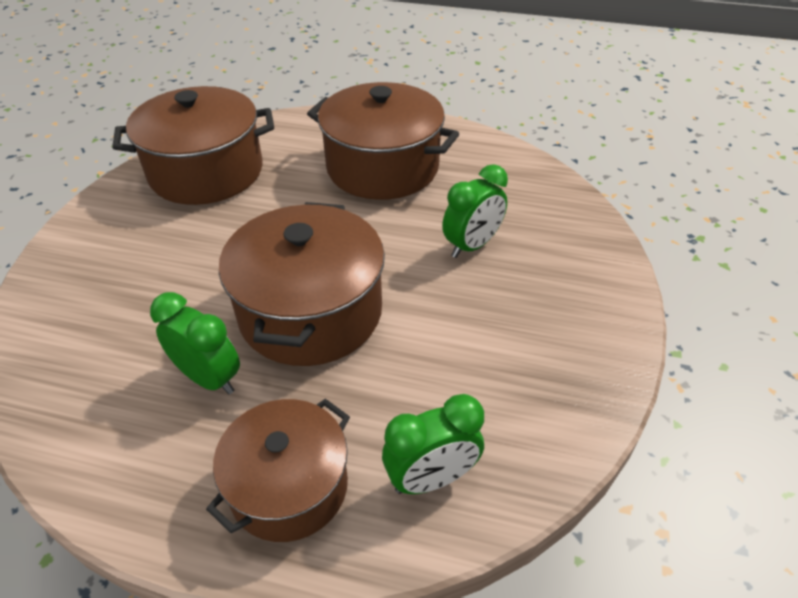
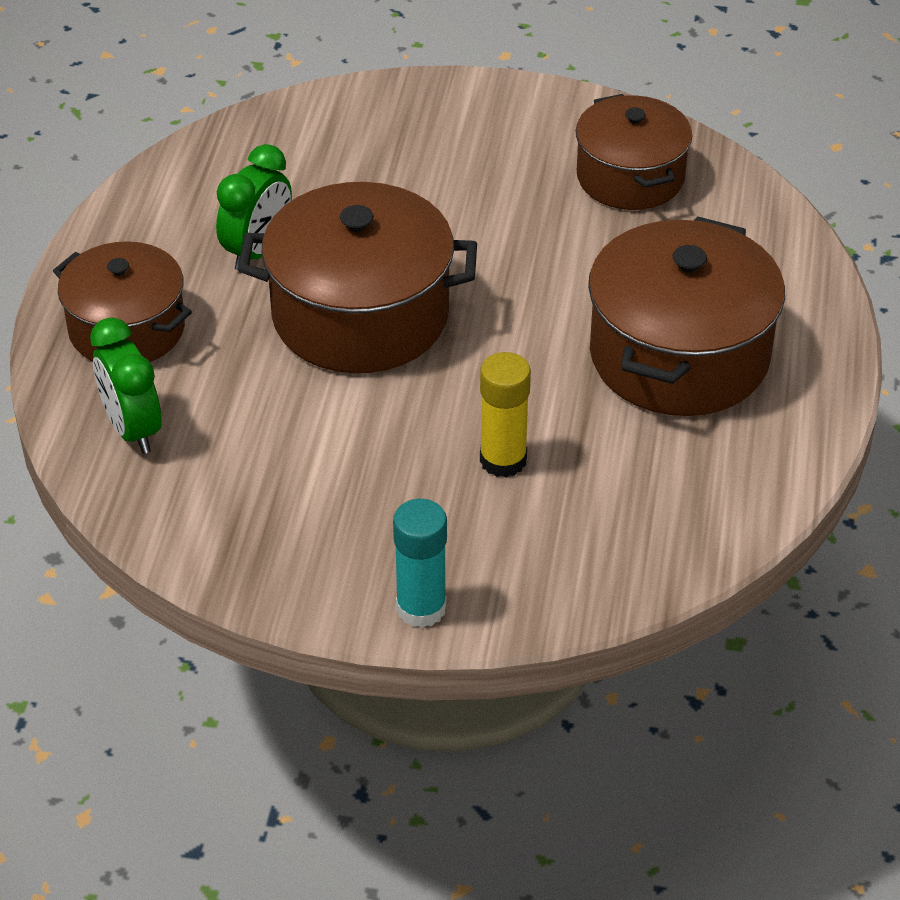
camera: 85 degrees right, 0 degrees up
brown pot [112,86,274,205] -> brown pot [576,94,692,210], size x0.65
green clock [442,164,508,258] -> yellow glue stick [480,352,531,477]
none -> turquoise glue stick [393,499,447,628]

